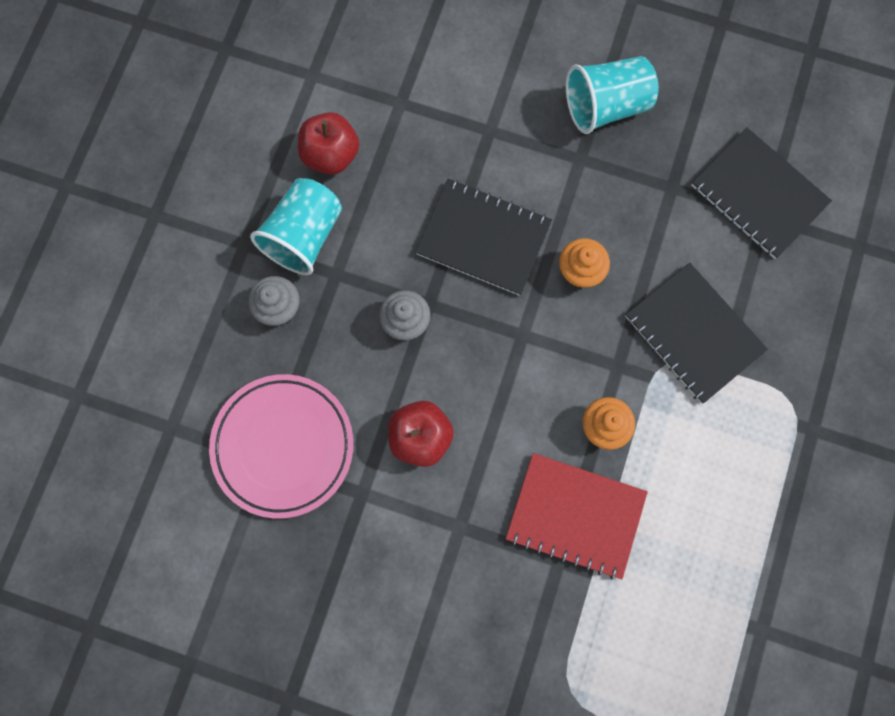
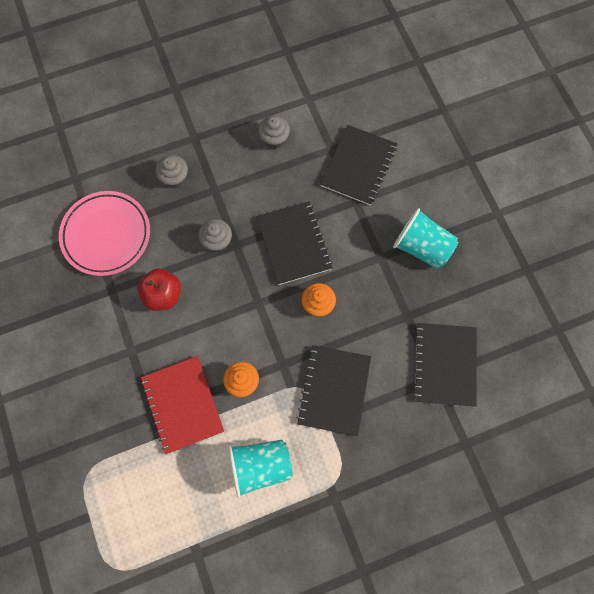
camera: 50 degrees right, 5 degrees down
turquoise cup [250,178,342,275] -> turquoise cup moved to [228,440,293,498]
red apple [298,112,359,175] -> grey cupcake [258,116,290,149]
none -> black notebook [320,125,397,205]

